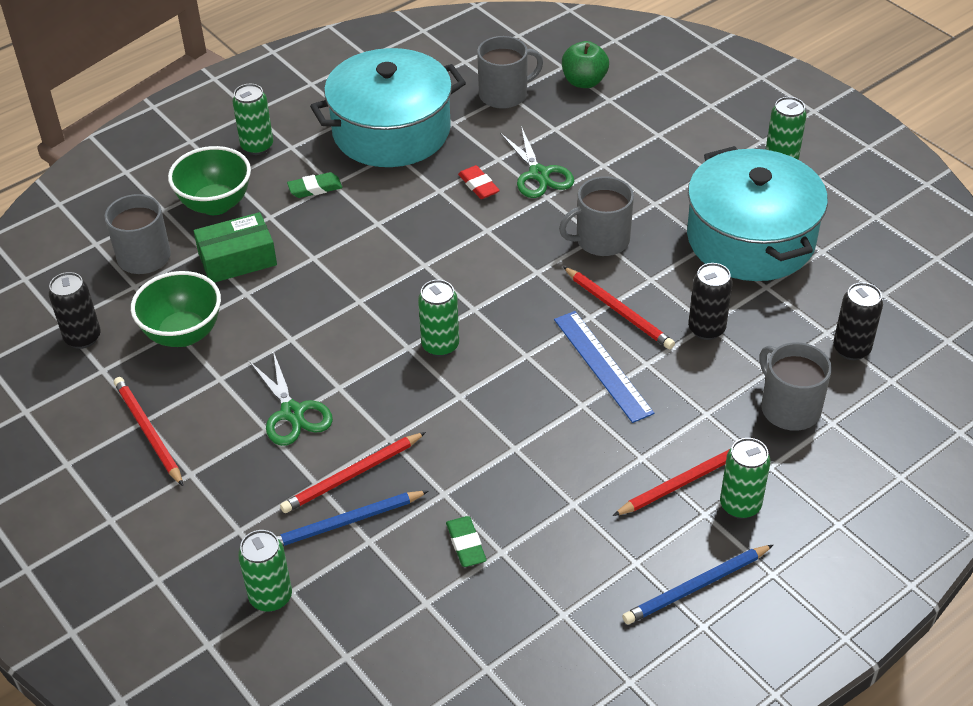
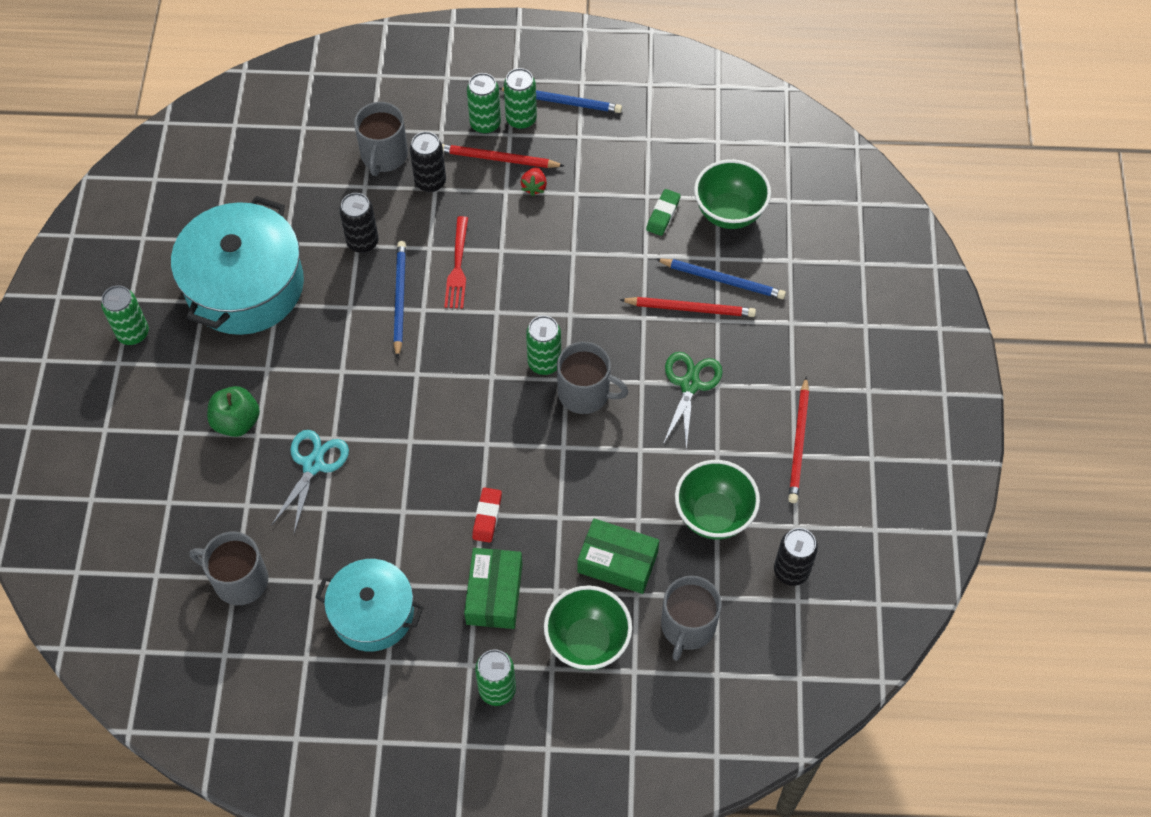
camera: 140 degrees left, 15 degrees up
green can [238,530,292,612] -> green can moved to [504,68,537,129]
green eraser [287,172,342,198] -> green box [464,548,522,629]
turquoise pot [310,48,466,167] -> turquoise pot [315,559,424,651], size x0.63
red eraser [458,165,500,199] -> red eraser moved to [472,487,502,543]
green scissors [500,126,574,198] -> turquoise scissors [271,430,349,533]
blue ruler [554,311,654,423] -> red fork [444,216,468,308]
grey mug [559,176,634,256] -> grey mug moved to [557,342,628,414]
green apple [562,41,609,88] -> green apple moved to [207,386,260,437]
red pencil [563,266,675,349] -> blue pencil [393,241,406,359]
black can [833,282,883,360] -> black can moved to [410,131,446,192]
none -> red strawberry [521,167,547,196]
none -> green bowl [694,159,771,229]

